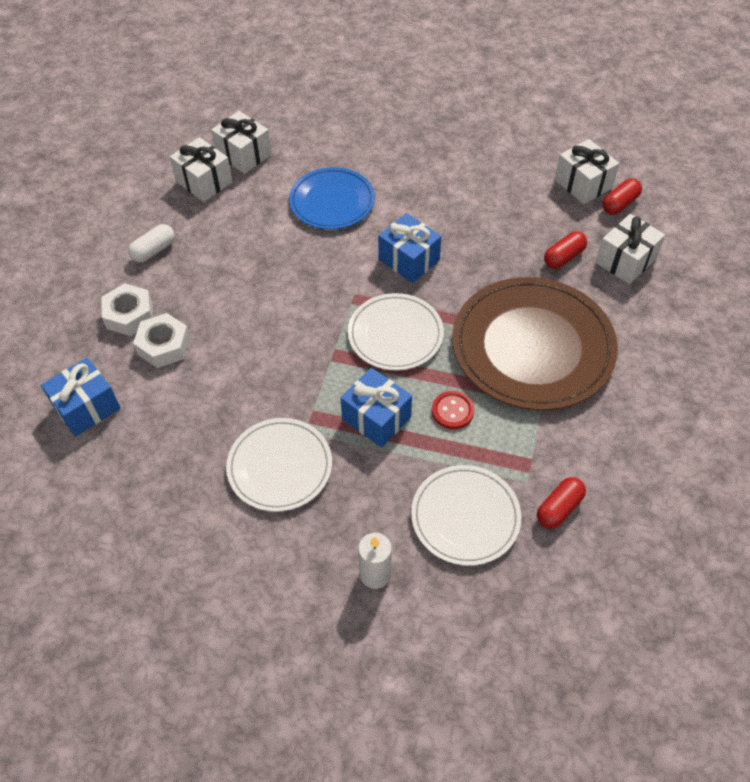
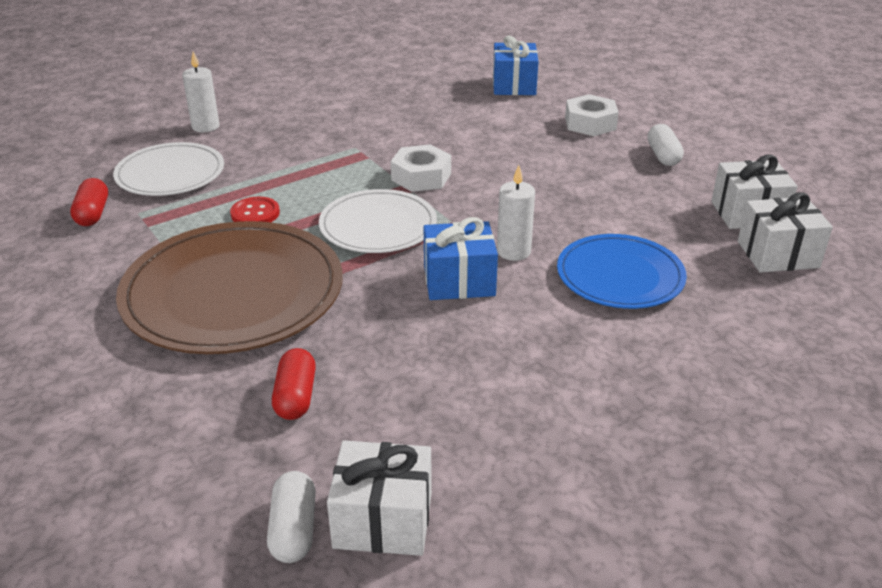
camera: 130 degrees right, 20 degrees down
white nut [133,313,190,368] -> white nut moved to [391,144,451,192]
white plate [226,418,332,512] -> none
blue gift [340,368,412,448] -> none
white gift [596,214,665,284] -> none
red capsule [602,178,642,215] -> white capsule [267,471,316,563]
none -> white candle [497,165,535,261]

